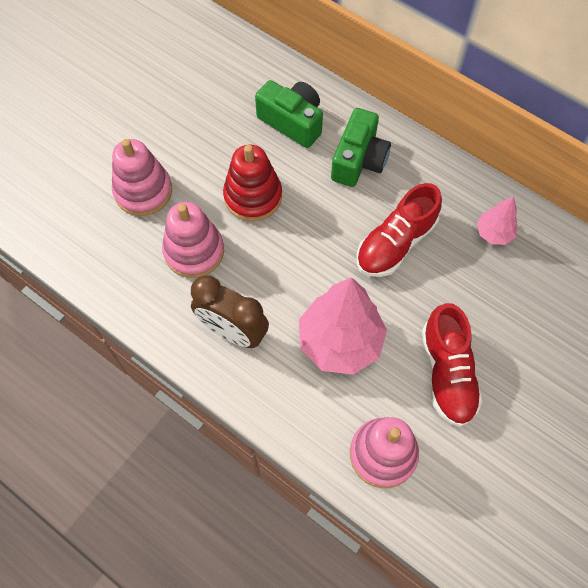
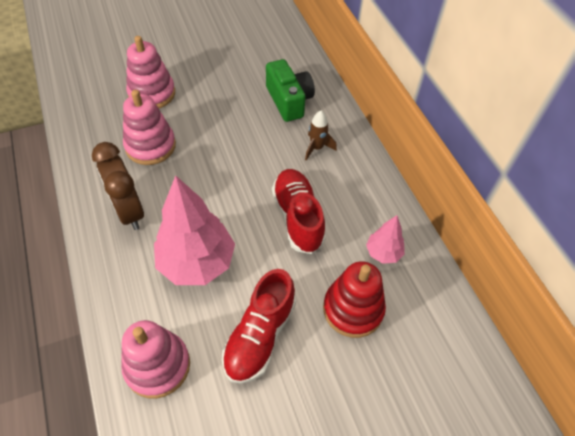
camera: 30 degrees right, 10 degrees down
red stacking toy [223,144,282,221] -> red stacking toy moved to [323,261,386,338]
green camera [331,108,391,187] -> brown rocket [305,111,337,161]
red shoe [357,183,442,277] -> red shoe turned 90 degrees clockwise [272,169,326,254]

